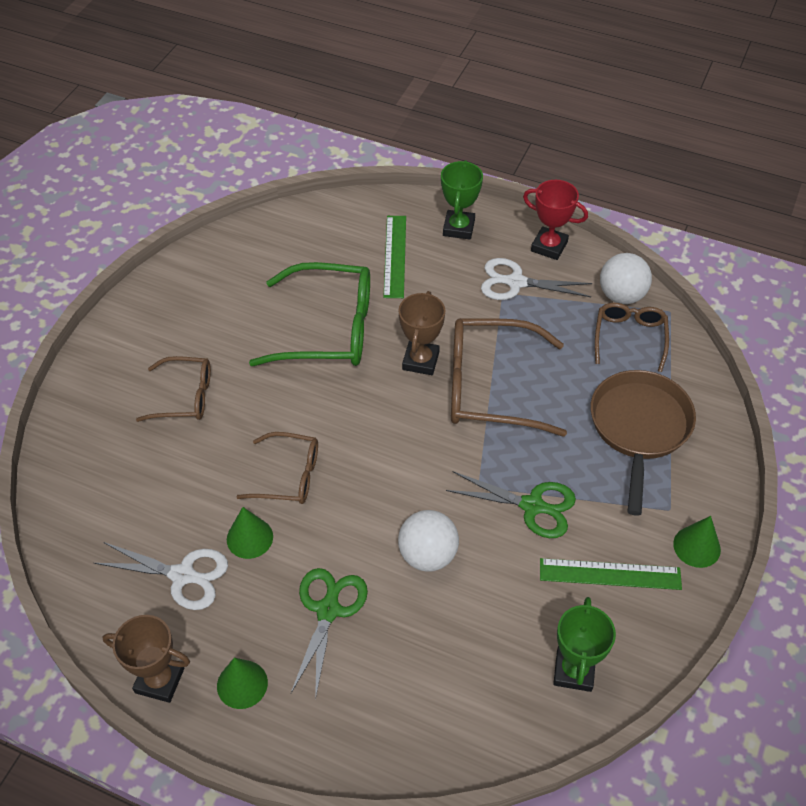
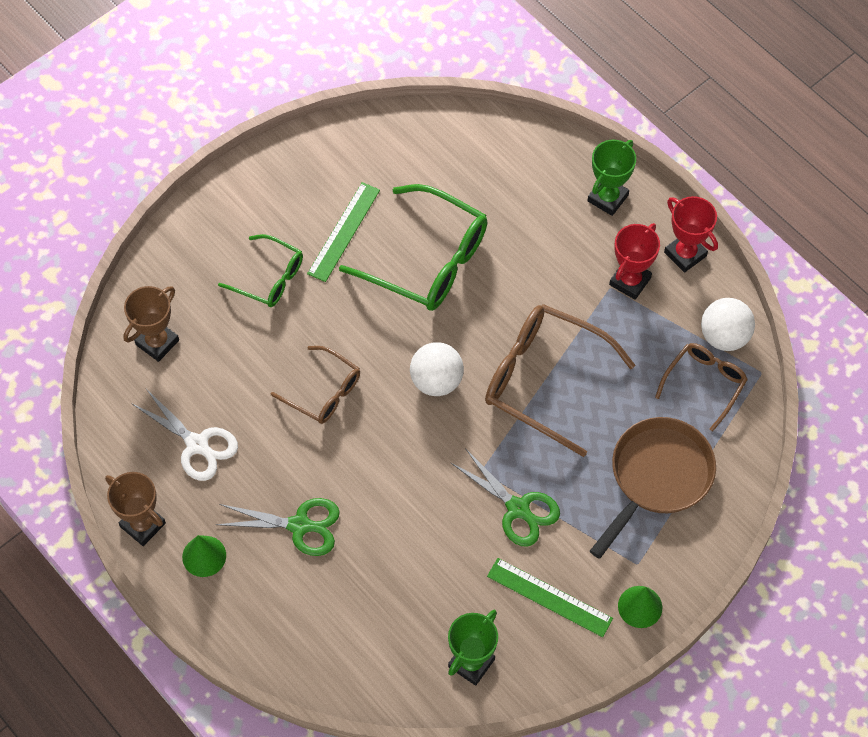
camera: 25 degrees right, 10 degrees up
brown glasses [136,356,211,422] -> green glasses [218,234,303,307]
green cone [227,507,273,559] -> none
green scissors [291,568,368,700] -> green scissors turned 60 degrees clockwise [216,498,340,556]
green ruler [383,216,406,298] -> green ruler moved to [307,182,380,282]
brown trophy [398,291,445,375] -> brown trophy moved to [123,286,179,362]
white ball [398,510,459,572] -> white ball moved to [410,342,464,396]
white scissors [481,258,592,300] -> red trophy [609,223,660,300]

